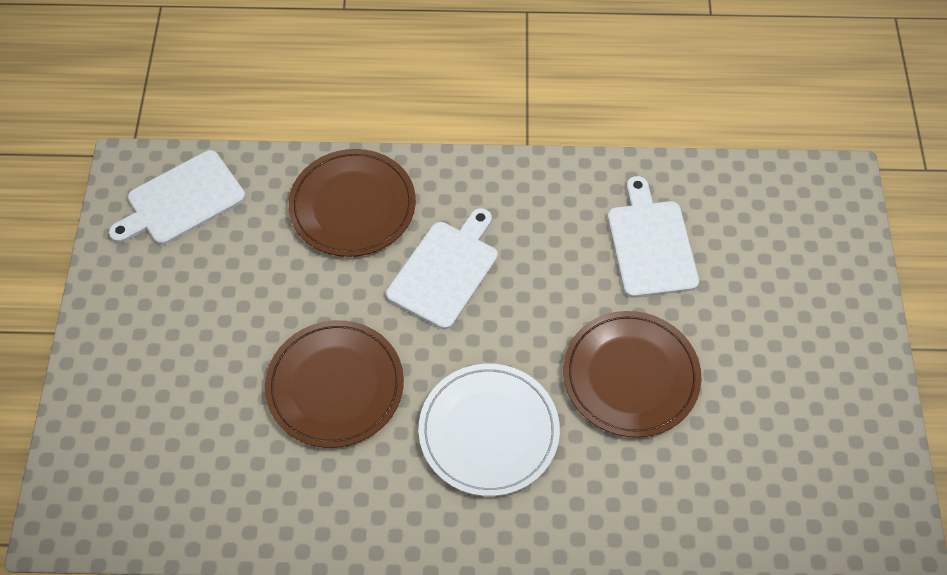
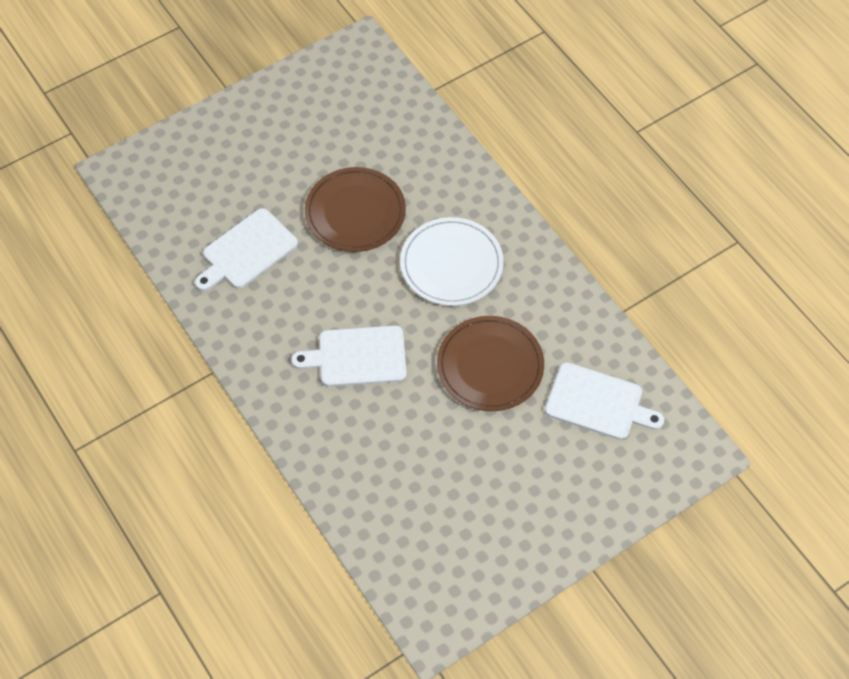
camera: 125 degrees left, 0 degrees up
white cutting board [109,150,246,245] -> white cutting board moved to [545,362,664,440]
brown plate [288,149,416,257] -> none

